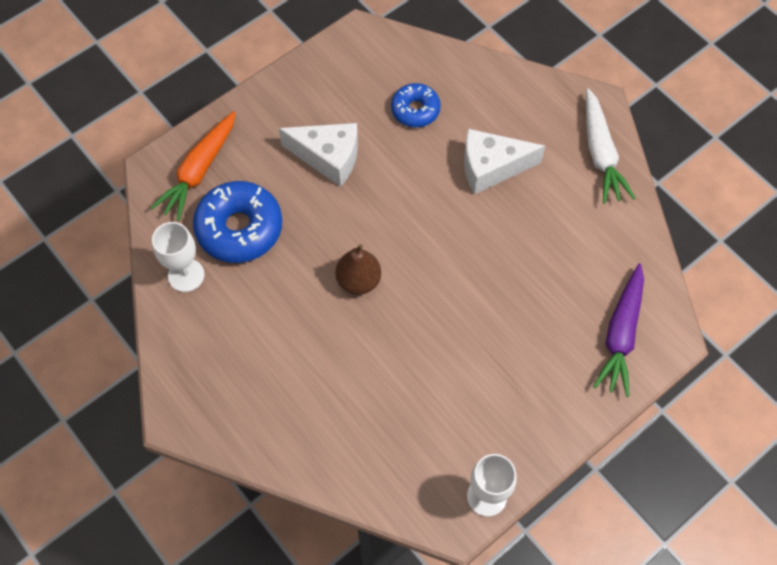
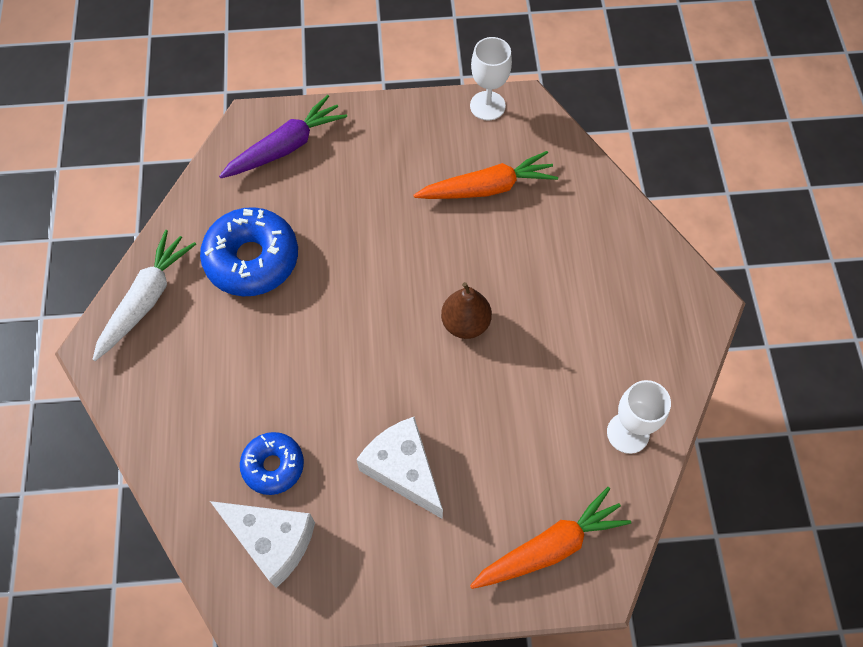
camera: 145 degrees left, 0 degrees up
blue donut [193,181,282,263] -> blue donut moved to [200,207,298,296]
white cheese [464,129,545,194] -> white cheese moved to [210,501,315,588]
none -> orange carrot [414,151,558,199]

